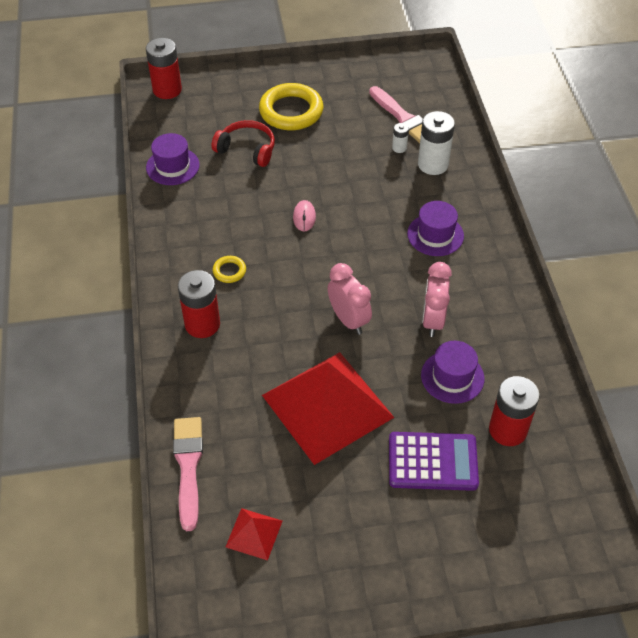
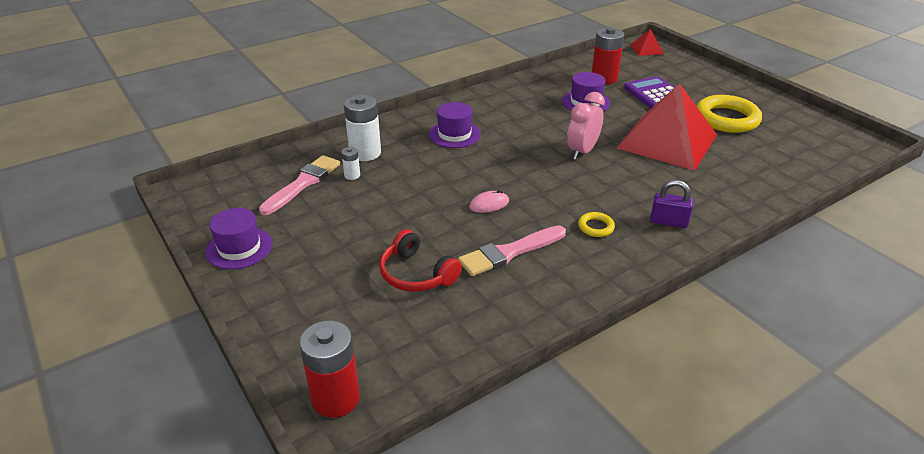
camera: 115 degrees left, 15 degrees down
purple hat [146,133,200,185] -> purple hat moved to [205,208,273,269]
pink brush [173,417,203,531] -> pink brush moved to [458,225,566,276]
red battery [178,270,220,338] -> purple padlock [650,180,693,228]
red headphones [211,120,275,167] -> red headphones turned 45 degrees counterclockwise [379,229,462,292]
red pyramid [226,508,282,560] -> red pyramid moved to [630,29,664,56]
yellow ring [259,83,323,130] -> yellow ring moved to [697,95,762,133]
pink clock [422,262,452,337] -> none

